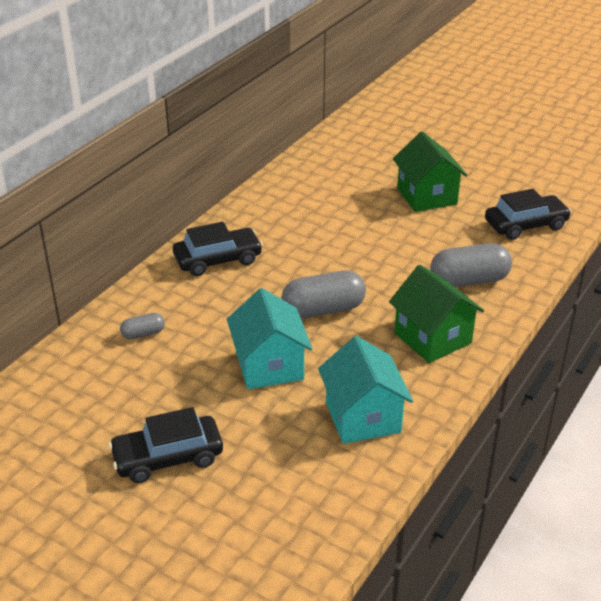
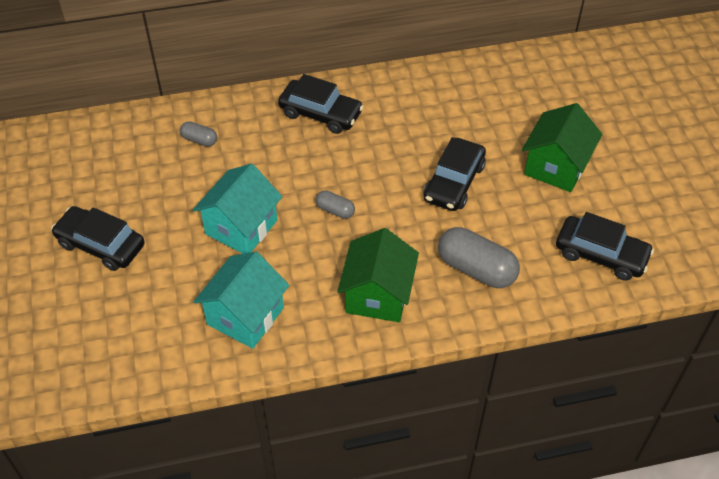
camera: 45 degrees right, 15 degrees up
grey capsule [281,270,366,318] -> grey capsule [316,191,355,219], size x0.51
none -> black car [424,137,486,211]

